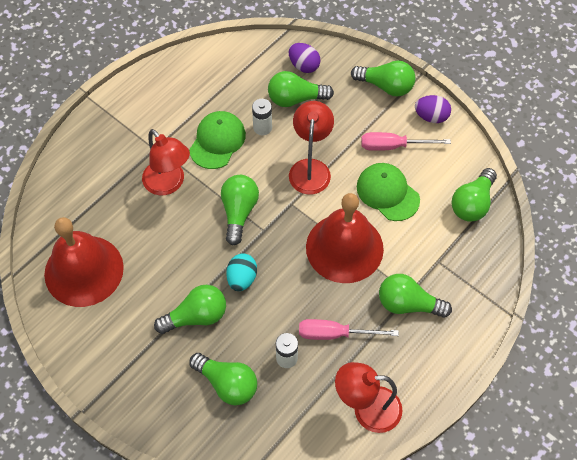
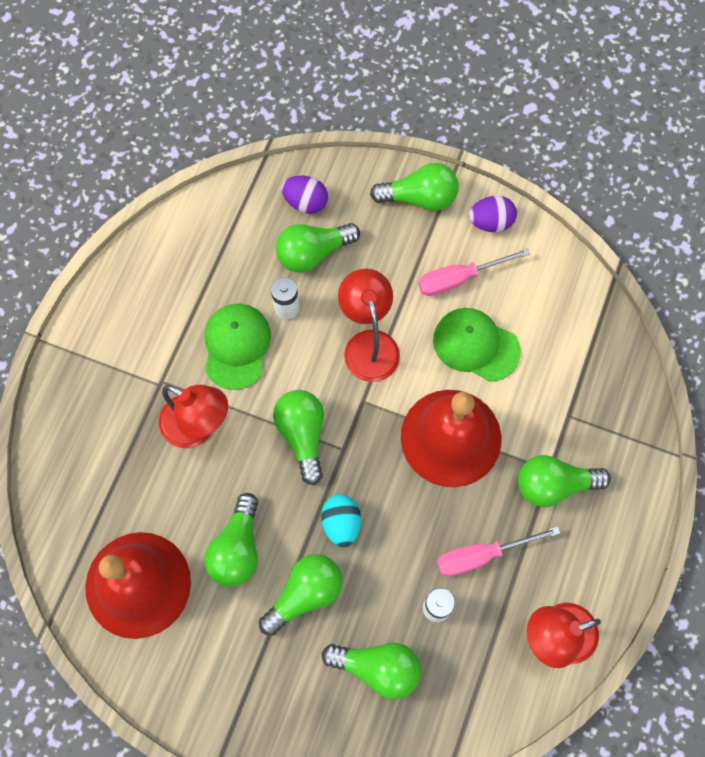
camera: 20 degrees left, 10 degrees up
green light bulb [451,168,497,222] -> green light bulb moved to [204,493,259,586]

